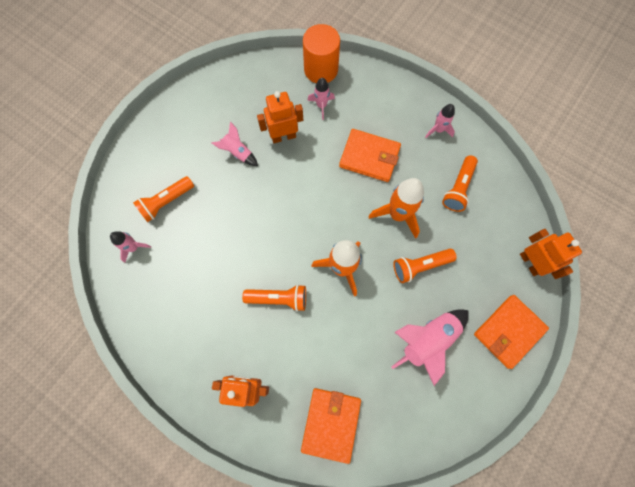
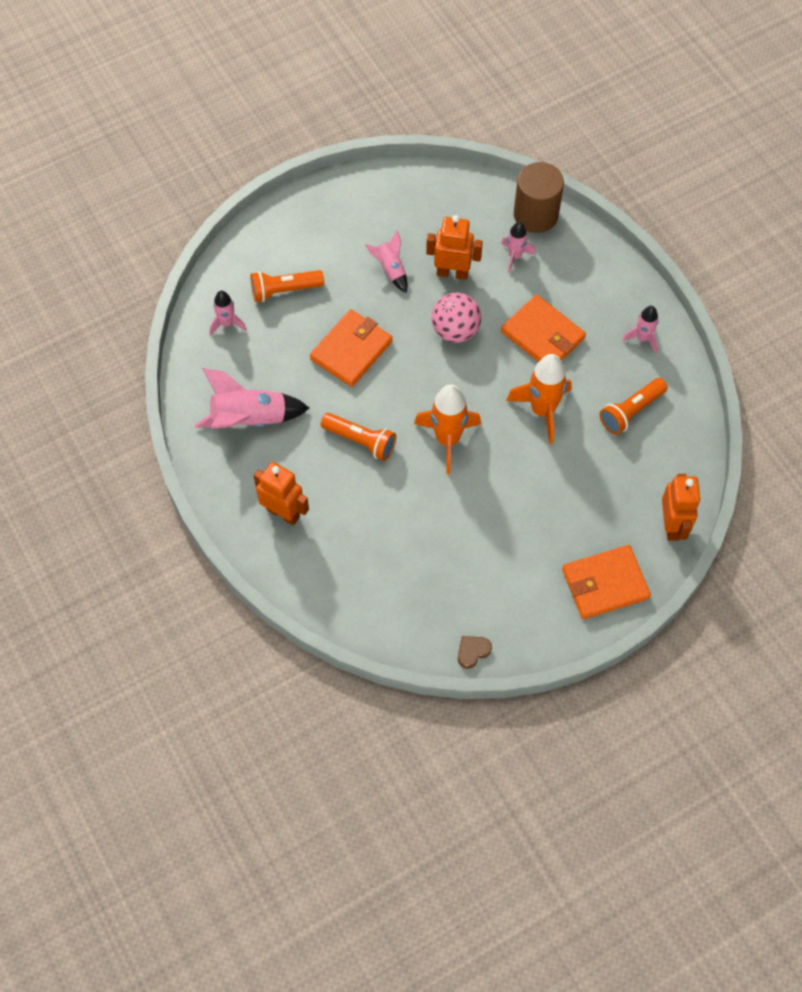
camera: 25 degrees right, 10 degrees down
orange wallet [301,388,361,464] -> orange wallet moved to [310,309,393,387]
orange cylinder [303,24,340,83] -> brown cylinder [514,162,564,233]
pink rocket [391,309,469,386] -> pink rocket moved to [195,368,309,429]
orange flashlight [393,249,457,283] -> none
none -> pink ball [432,293,481,343]
none -> brown heart [458,636,492,669]

